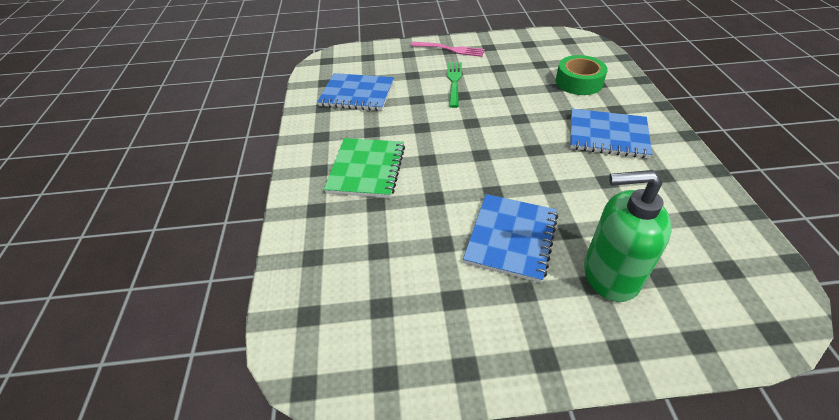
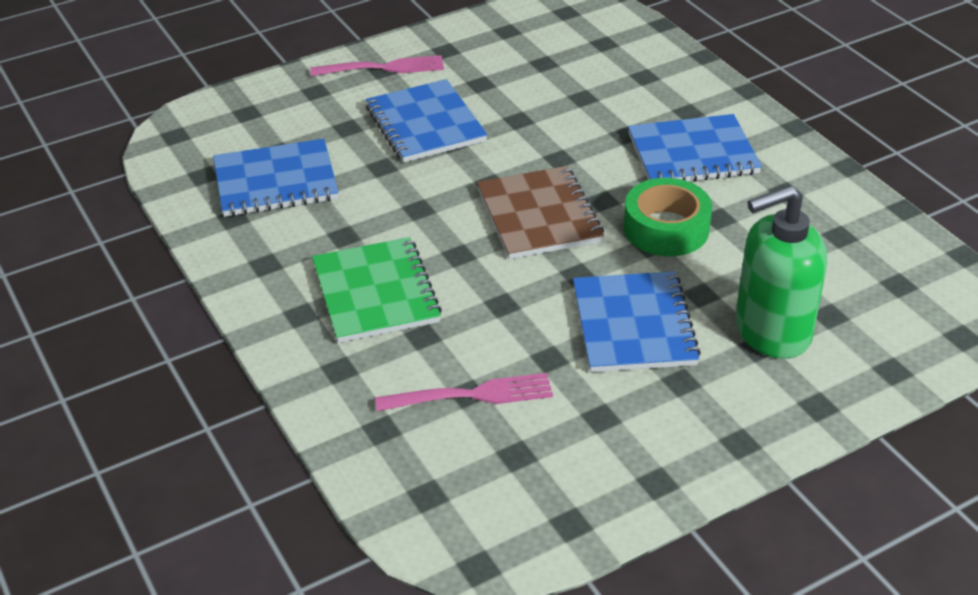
camera: 25 degrees left, 5 degrees down
green fork [447,62,462,108] -> blue notebook [366,79,488,162]
green tape [556,55,608,95] -> green tape moved to [624,178,712,256]
none -> pink fork [375,373,553,411]
none -> brown notebook [477,166,604,259]

